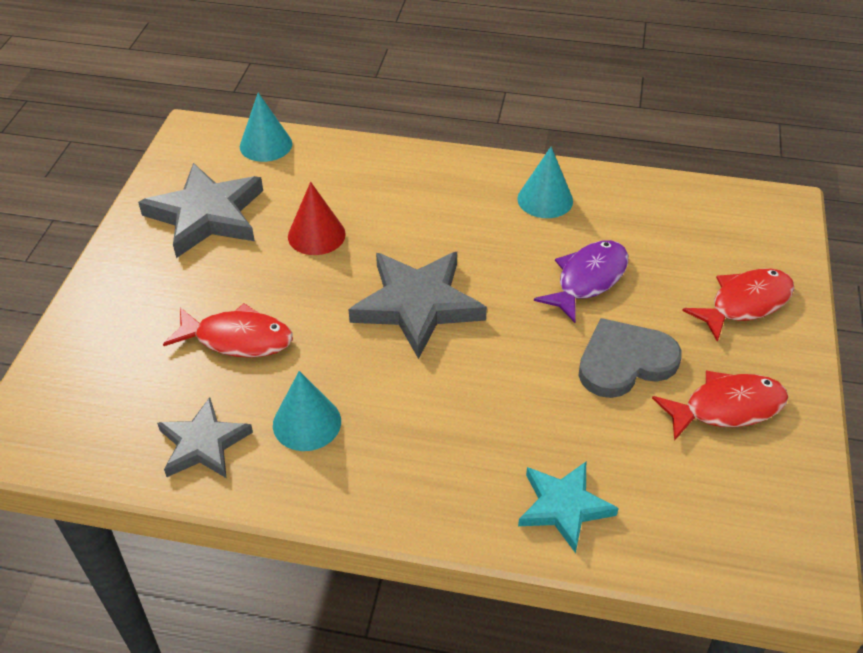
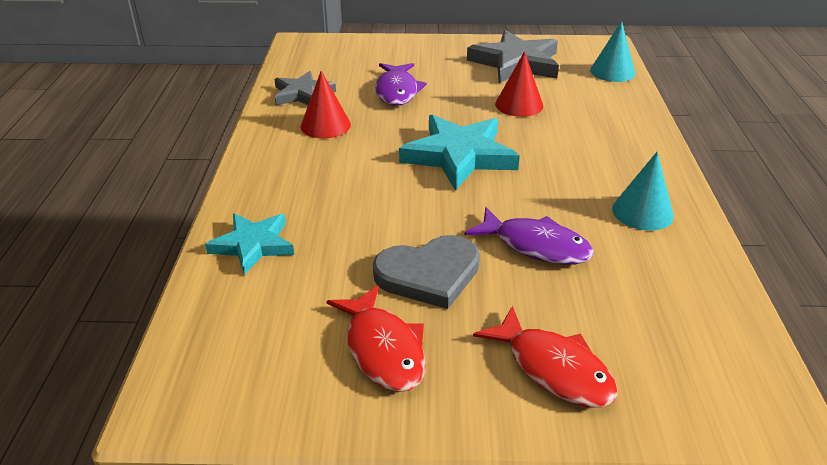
camera: 80 degrees right, 10 degrees down
red fish [163,303,293,358] -> purple fish [375,63,427,106]
turquoise cone [273,371,341,451] -> red cone [301,71,351,138]
grey star [348,252,487,359] -> turquoise star [399,115,520,190]
grey heart [579,318,682,398] -> grey heart turned 105 degrees clockwise [373,235,480,309]

